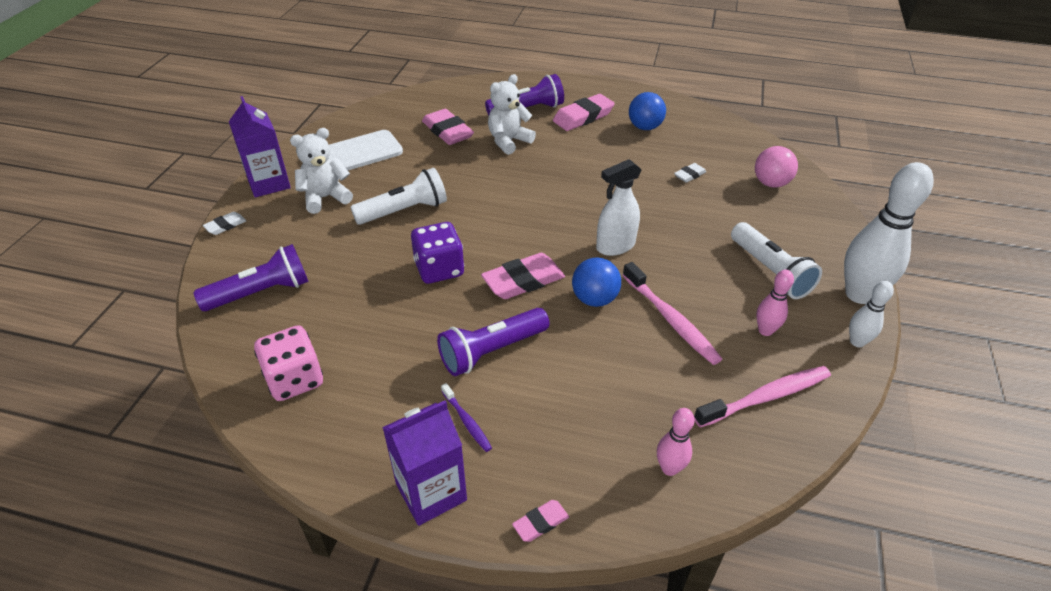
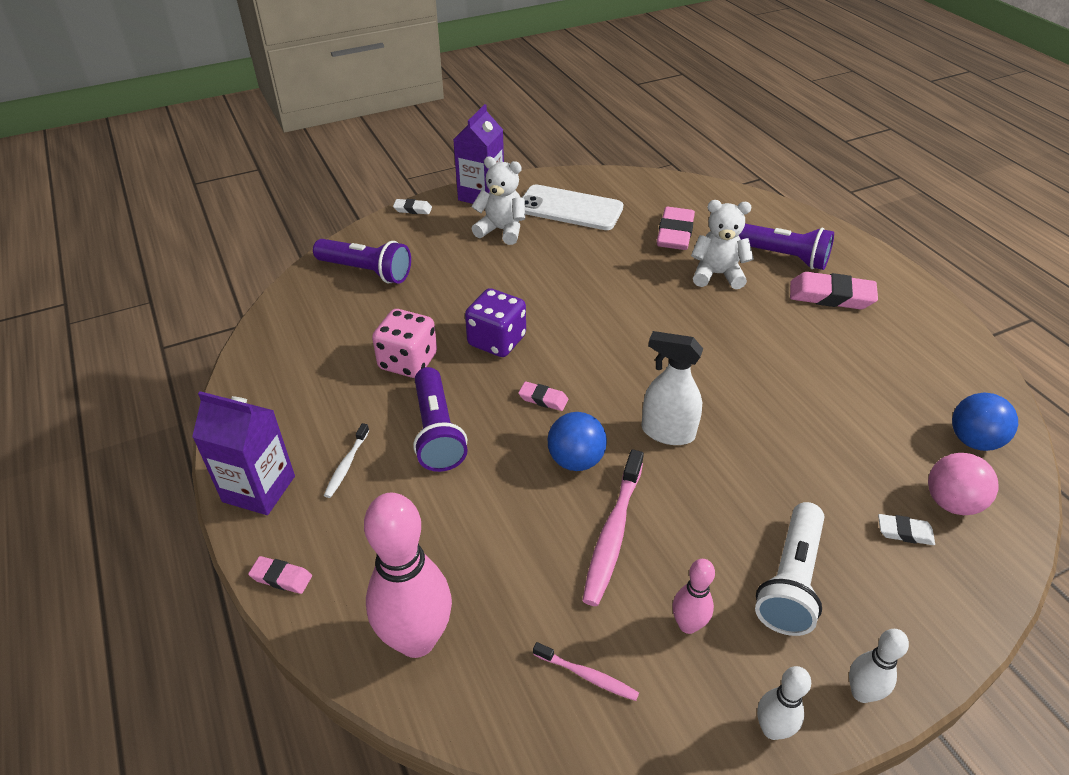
camera: 50 degrees right, 0 degrees up
pink dice [254,325,323,401] -> pink dice moved to [372,309,437,378]
white flashlight [351,168,447,225] -> none
purple flashlight [437,308,549,376] -> purple flashlight turned 120 degrees counterclockwise [413,367,467,472]
purple toothbrush [441,383,492,452] -> white toothbrush [324,423,370,498]
pink eraser [481,253,565,299] -> pink eraser [518,381,568,411], size x0.52
blue ball [629,92,666,130] -> blue ball moved to [952,393,1018,451]
pink bowling pin [657,408,695,476] -> pink bowling pin [364,493,452,658], size x2.01
white eraser [674,163,706,183] -> white eraser moved to [878,514,935,545]
pink toothbrush [694,366,831,428] -> pink toothbrush [533,642,639,701], size x0.54
white bowling pin [844,162,934,304] -> white bowling pin [849,629,909,703], size x0.50

